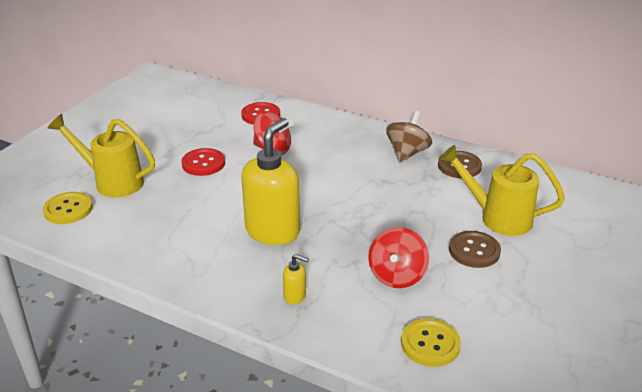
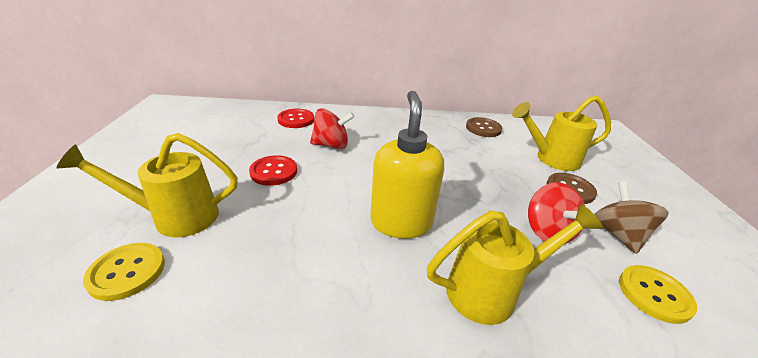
camera: 30 degrees left, 0 degrees up
yellow soap dispenser [283,254,309,305] -> yellow watering can [427,204,603,325]
brown spinning top [386,111,432,162] -> brown spinning top moved to [594,181,669,254]

